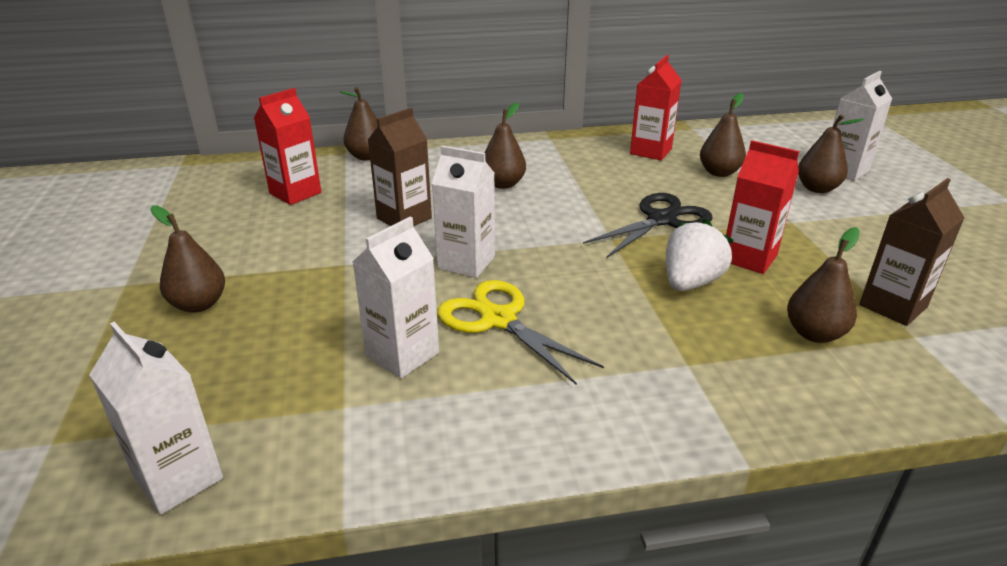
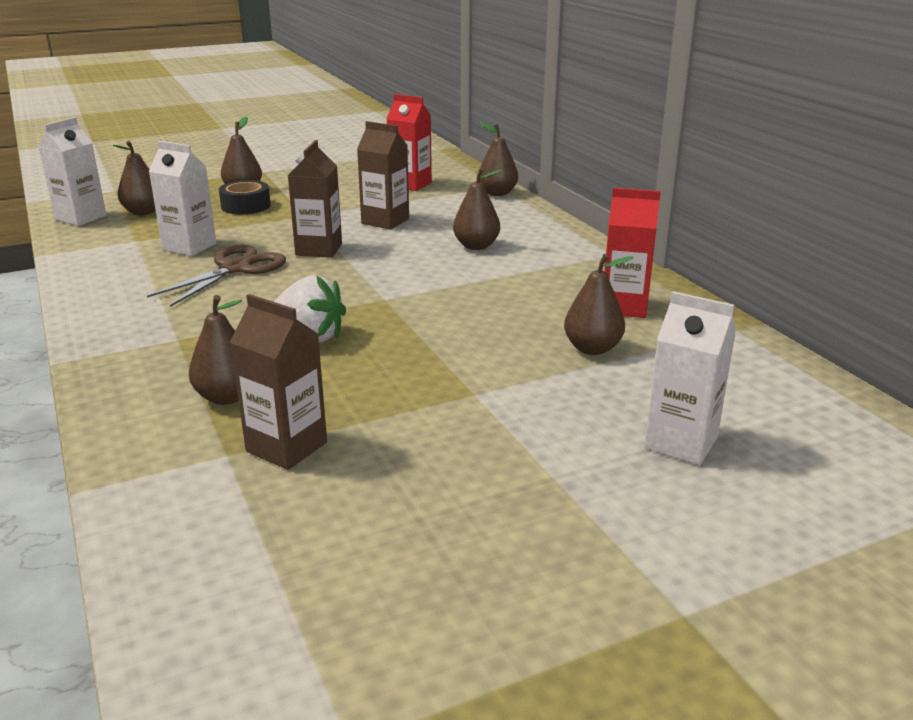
camera: 75 degrees right, 5 degrees down
white carton [432,146,495,278] -> brown carton [288,140,342,258]
yellow scissors [437,280,604,385] -> brown scissors [147,245,286,307]
black scissors [583,193,713,258] -> none
red carton [726,140,799,274] -> none
brown pear [798,114,864,193] -> brown pear moved to [113,140,156,215]
none -> black tape [219,180,271,214]

